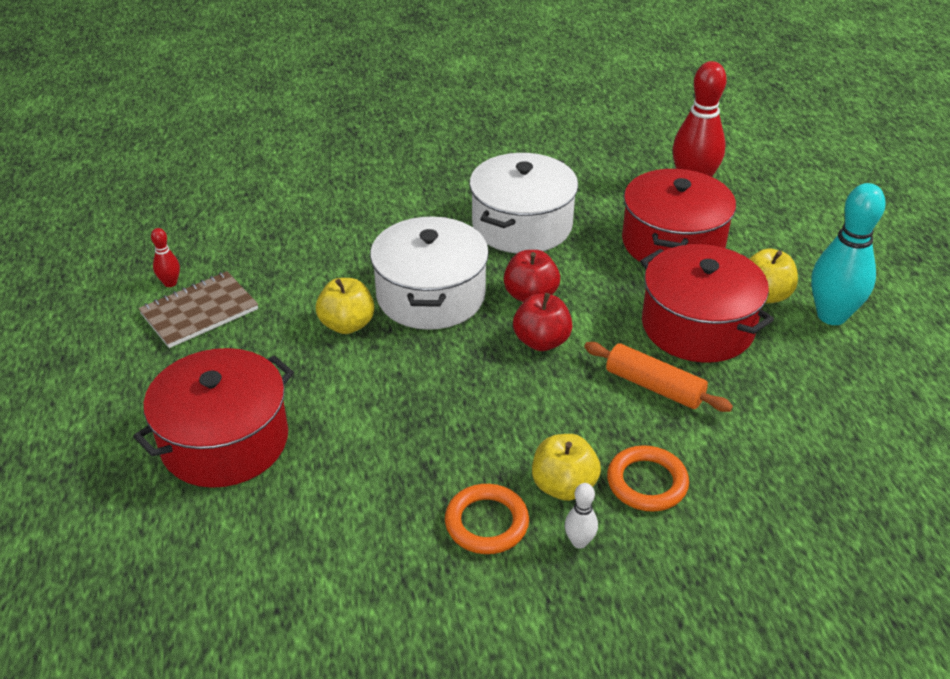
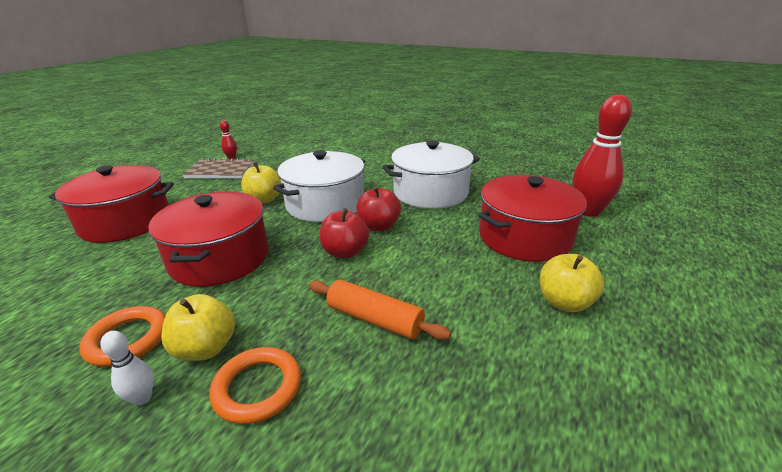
camera: 40 degrees right, 10 degrees down
orange rolling pin [584,342,733,412] -> orange rolling pin turned 45 degrees counterclockwise [309,280,451,340]
red pot [640,244,774,362] -> red pot moved to [148,191,269,287]
turquoise bowling pin [811,183,886,325] -> none

